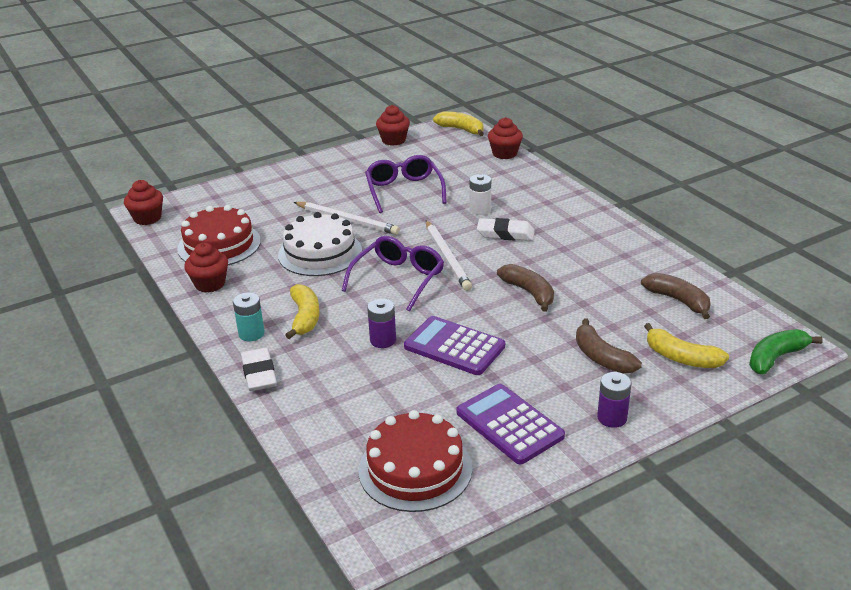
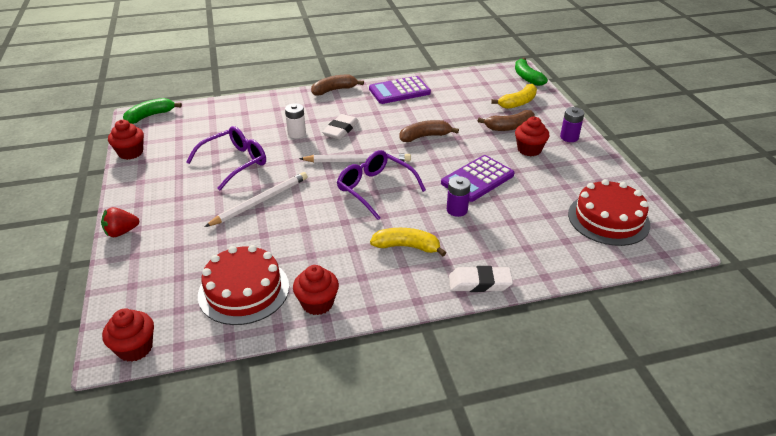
camera: 75 degrees left, 5 degrees up
turquoise battery [233,292,265,341] -> none
white cake [278,212,362,276] -> none
purple glasses [365,155,446,213] -> purple glasses turned 135 degrees clockwise [186,126,266,190]
yellow banana [433,111,484,136] -> green banana [123,98,182,124]
purple calculator [457,384,565,464] -> purple calculator moved to [369,76,431,104]
red cupcake [488,117,523,159] -> red cupcake moved to [515,117,549,156]
brown banana [641,273,711,319] -> brown banana moved to [311,75,364,95]
none -> red strawberry [101,207,139,237]

